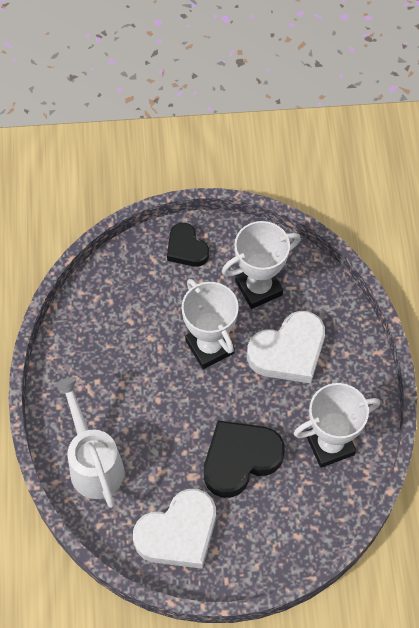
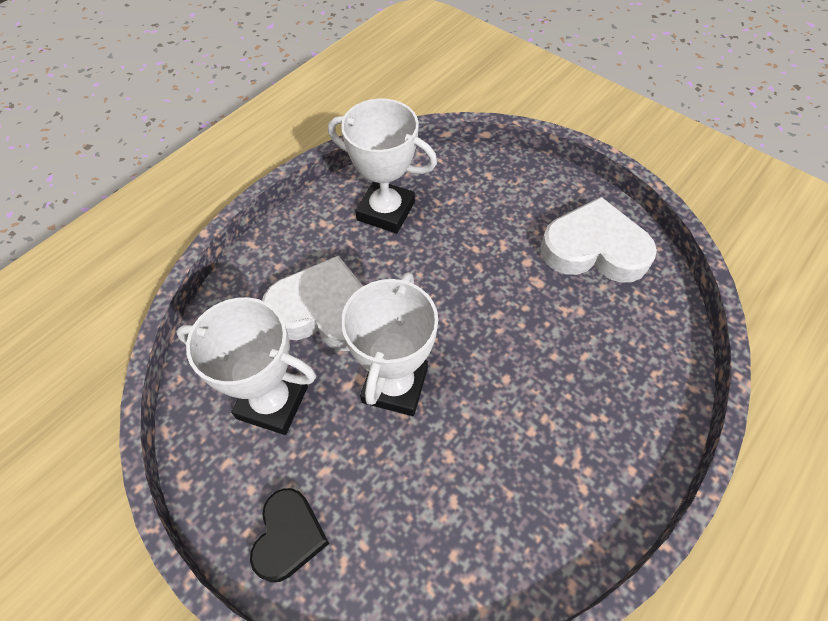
camera: 135 degrees left, 5 degrees down
white watering can [55,377,124,508] -> none
black heart [204,421,285,498] -> none

